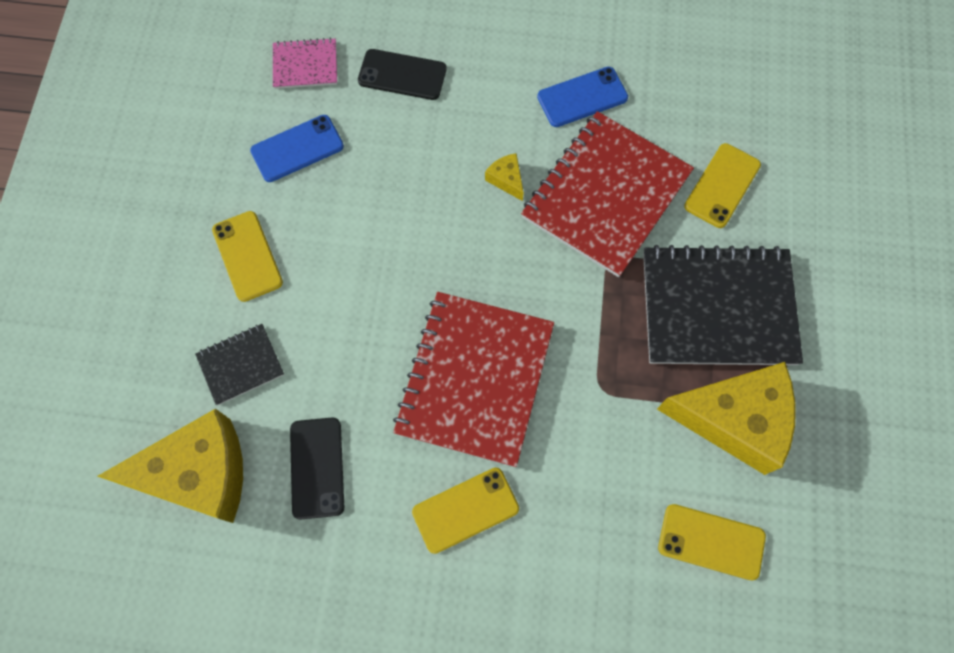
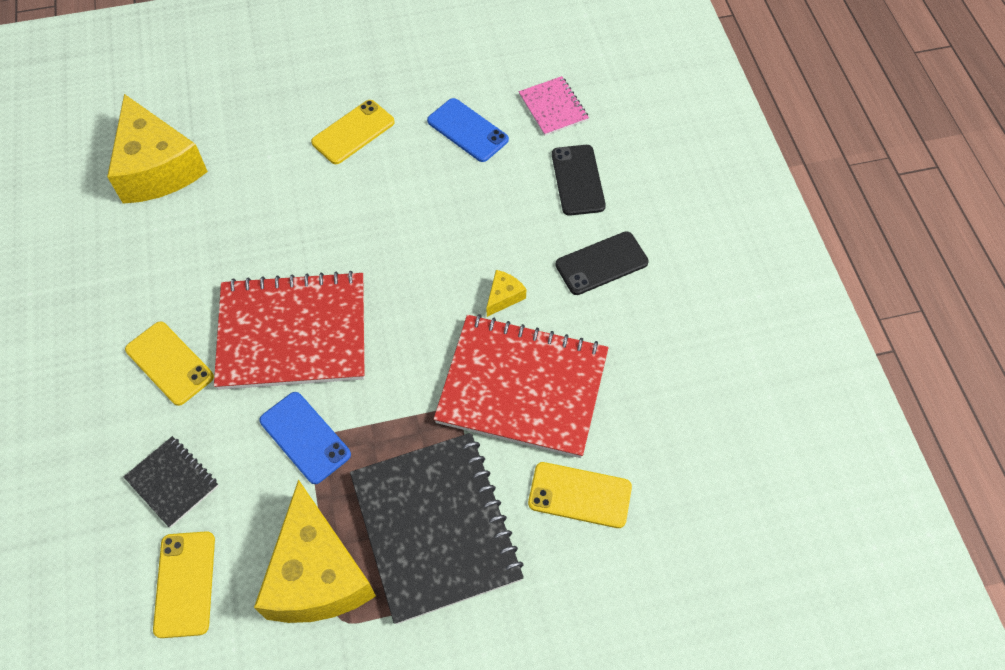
camera: 70 degrees right, 10 degrees down
black notebook [195,324,284,405] -> black notebook moved to [124,436,218,528]
black phone [290,417,344,519] -> black phone moved to [555,231,649,295]
blue phone [537,67,628,127] -> blue phone moved to [259,392,351,484]

